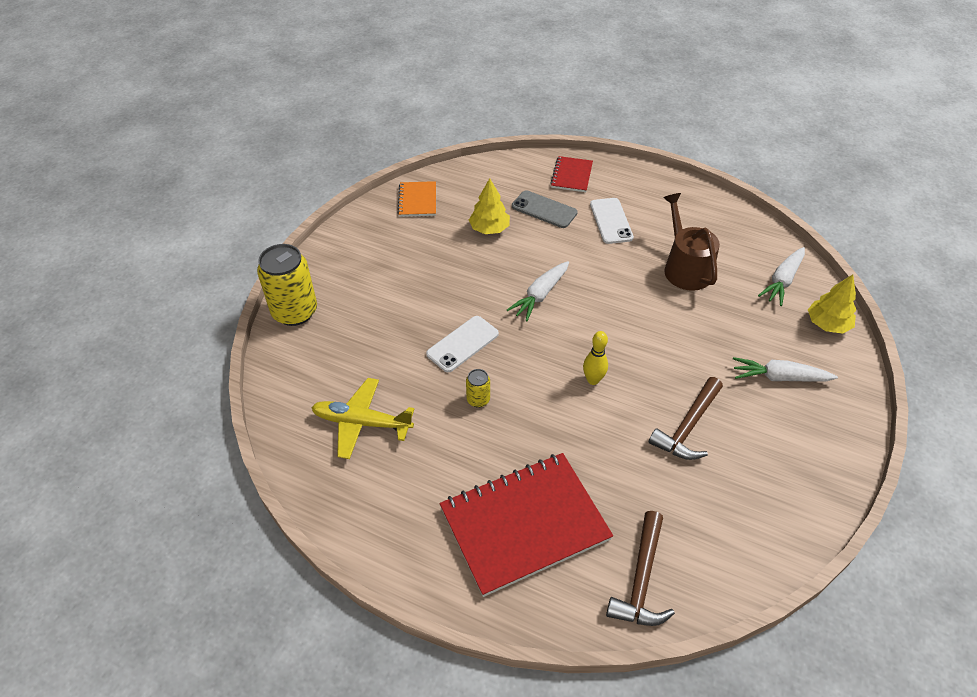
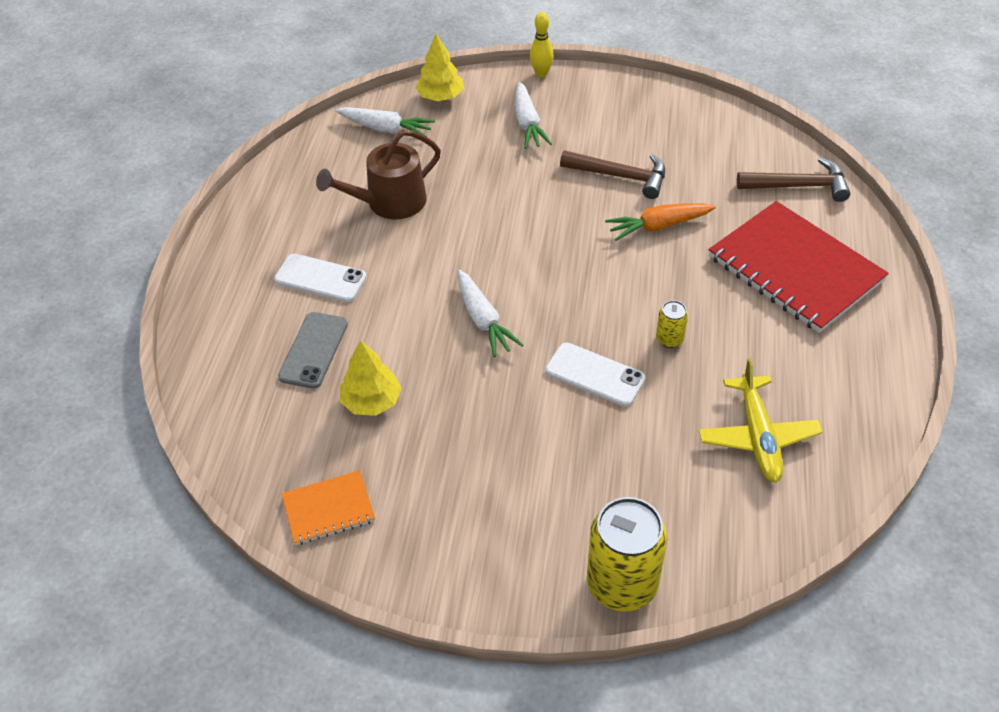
camera: 105 degrees left, 0 degrees up
white carrot [507,261,569,321] -> white carrot turned 45 degrees clockwise [458,270,523,357]
red notebook [550,156,593,192] -> none
yellow bowling pin [583,331,608,385] -> yellow bowling pin moved to [530,12,554,78]
white phone [590,198,634,244] -> white phone turned 45 degrees clockwise [274,254,367,302]
none -> orange carrot [605,203,716,241]

